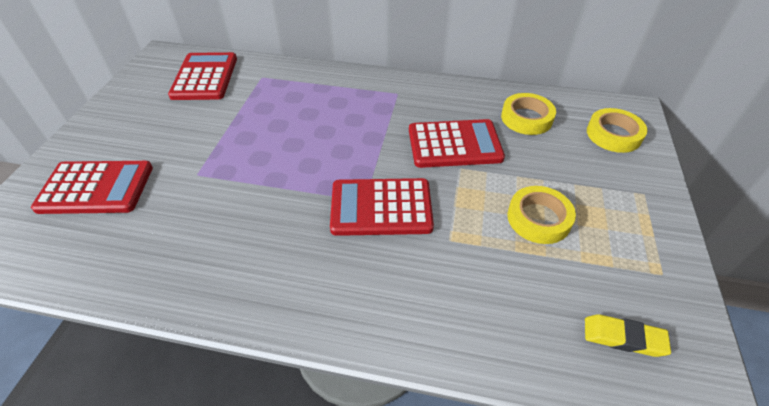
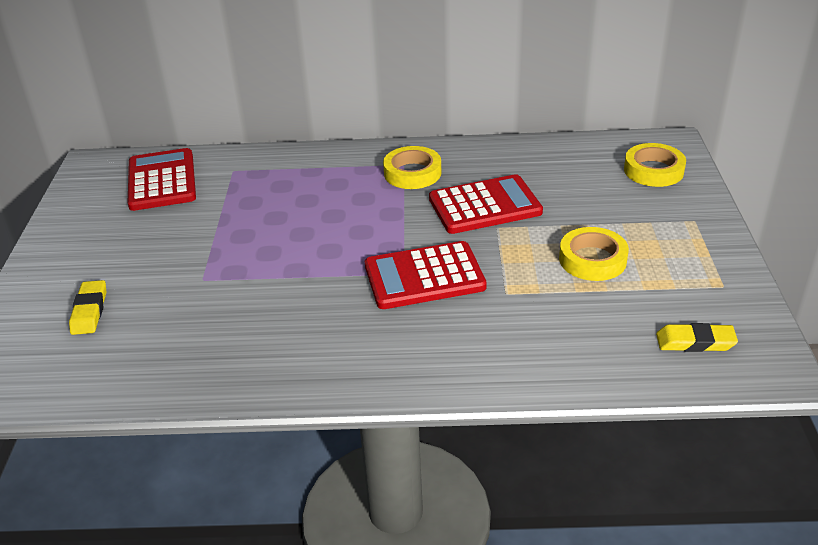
camera: 10 degrees left, 10 degrees down
red calculator [31,161,153,214] -> yellow eraser [69,280,106,335]
yellow tape [501,93,556,135] -> yellow tape moved to [383,146,441,189]

